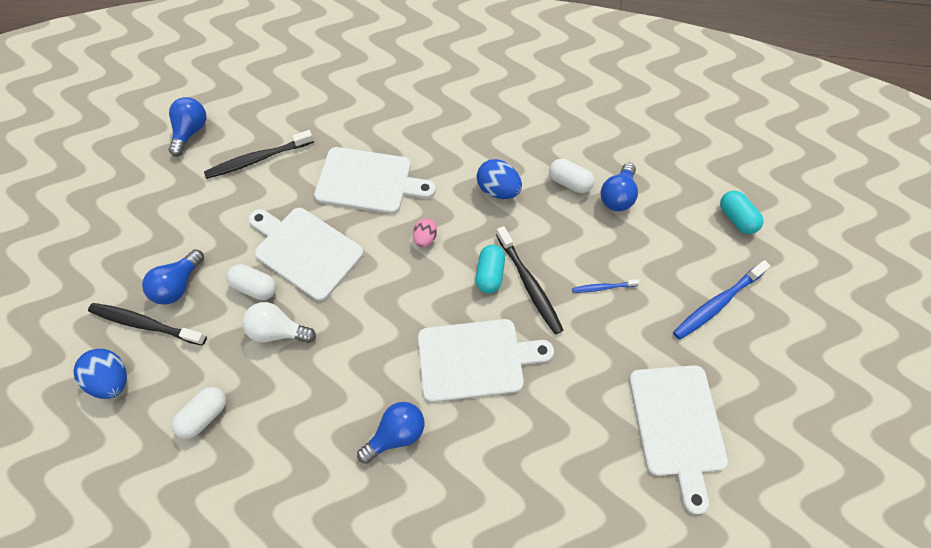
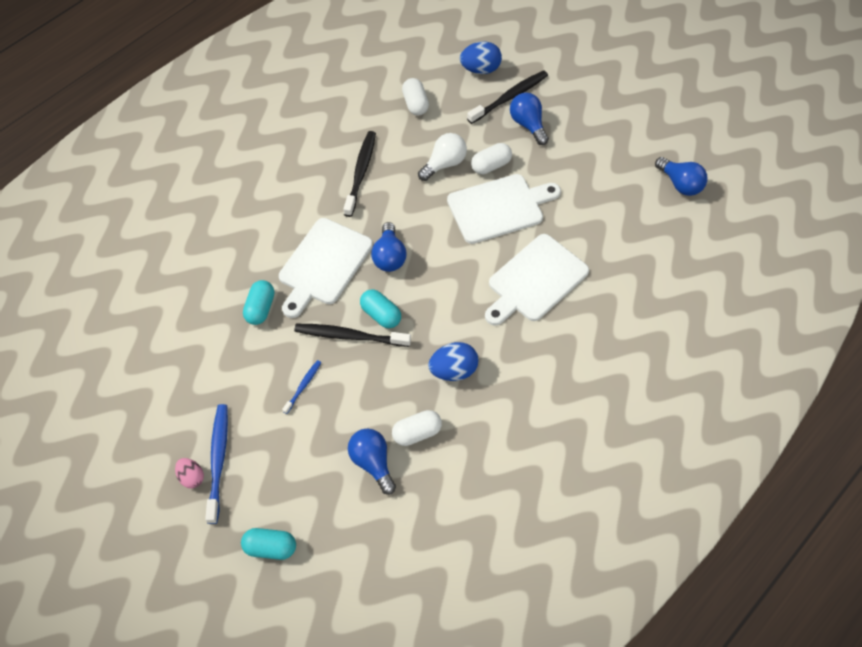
camera: 125 degrees right, 5 degrees down
black toothbrush [204,130,314,179] -> black toothbrush moved to [344,131,376,217]
blue light bulb [357,402,424,464] -> blue light bulb moved to [371,222,407,272]
pink egg [413,218,437,248] -> pink egg moved to [175,458,204,488]
white cutting board [629,365,728,514] -> none
none -> turquoise capsule [243,280,275,325]

